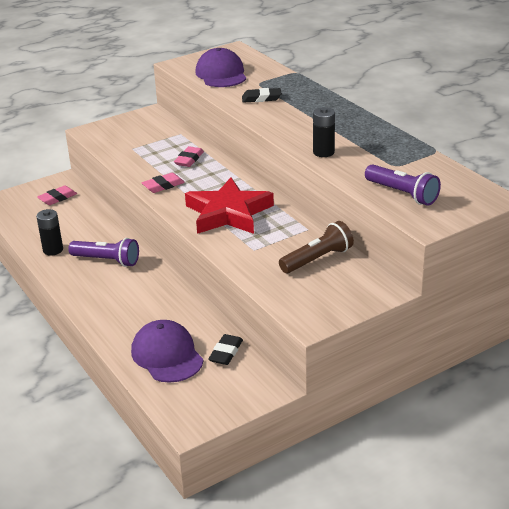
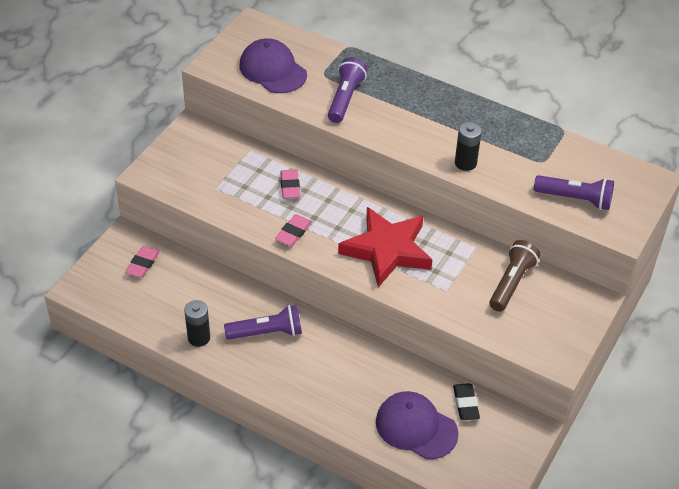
camera: 30 degrees left, 15 degrees up
black eraser [242,88,282,103] -> purple flashlight [328,57,367,123]

